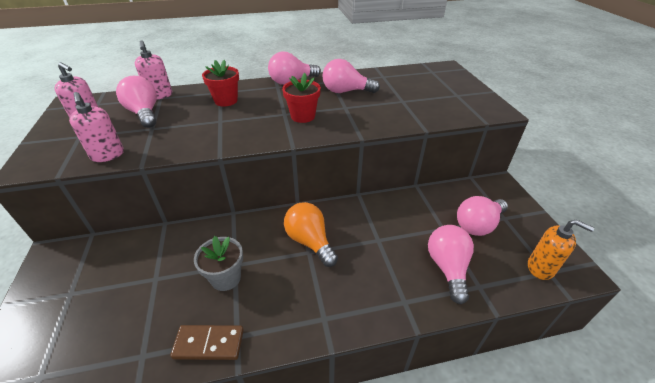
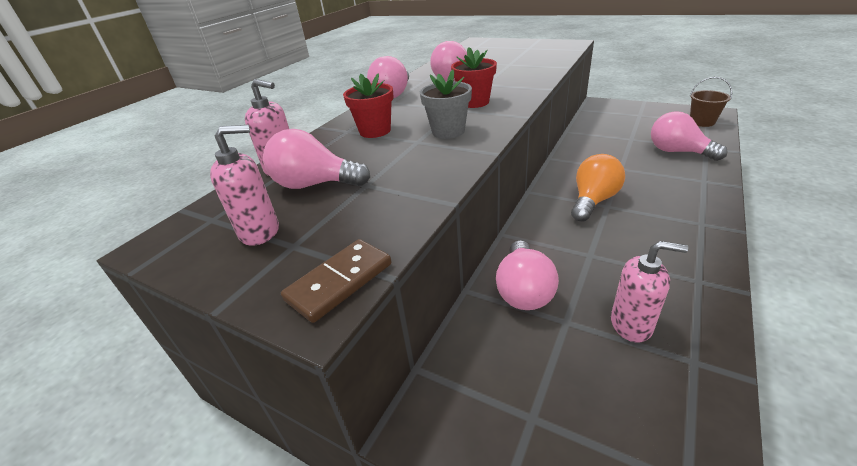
camera: 45 degrees left, 5 degrees down
pink soap dispenser [69,92,124,162] -> pink soap dispenser moved to [611,241,688,343]
brown domino [170,325,244,360] -> brown domino moved to [281,239,391,323]
grey flower pot [194,236,243,291] -> grey flower pot moved to [420,70,472,139]
orange light bulb [284,202,338,267] -> orange light bulb turned 120 degrees clockwise [571,154,625,222]
pink light bulb [457,196,508,236] -> pink light bulb moved to [496,240,559,310]
orange soap dispenser [528,219,594,280] -> brown bucket [690,77,732,127]

